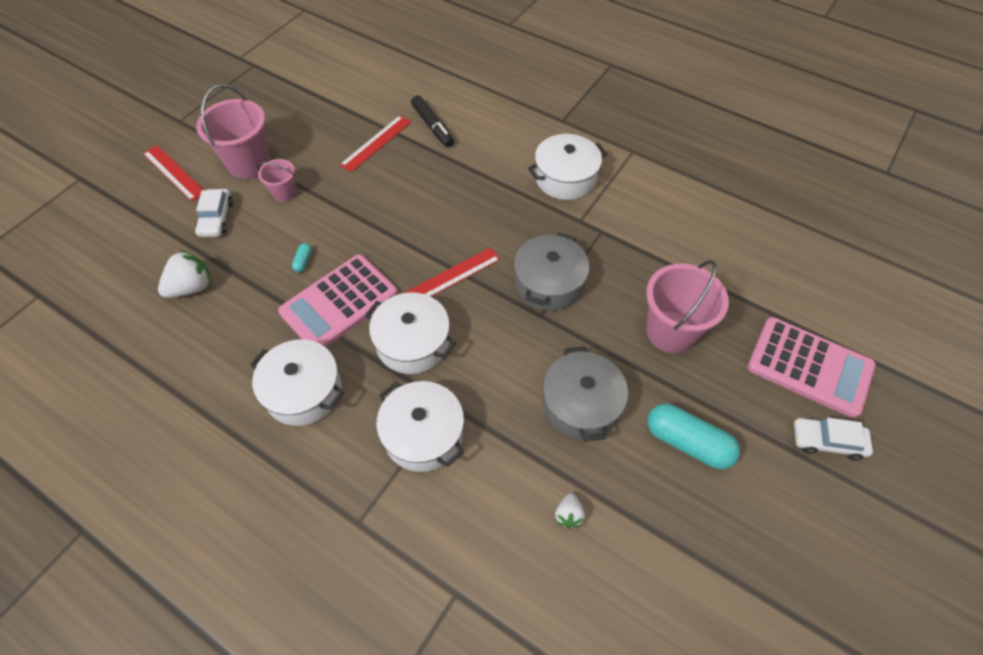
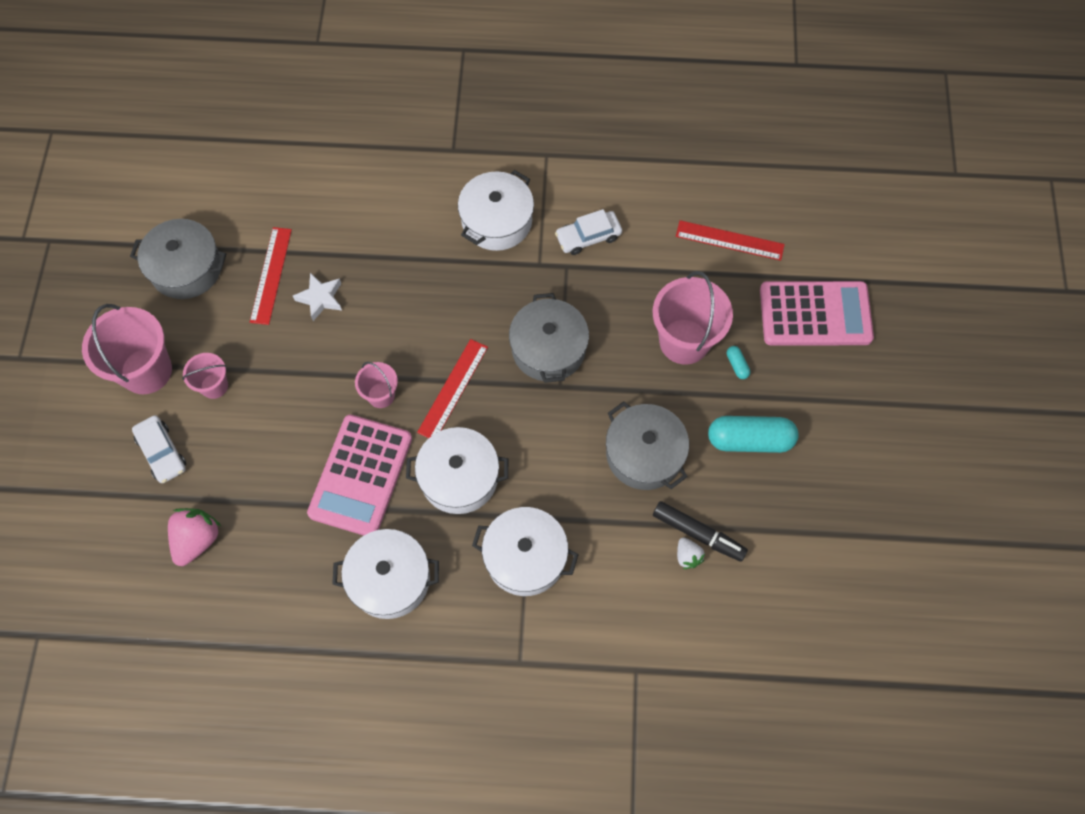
camera: 30 degrees left, 10 degrees up
red ruler [143,145,203,201] -> red ruler moved to [676,220,785,261]
white strawberry [158,249,211,298] -> pink strawberry [168,508,221,566]
turquoise capsule [292,243,312,272] -> turquoise capsule moved to [727,346,750,379]
black marker [411,95,454,147] -> black marker moved to [653,501,748,562]
white car [794,418,873,460] -> white car moved to [555,209,622,255]
none -> grey pot [130,219,226,299]
none -> white star [293,273,342,321]
none -> pink bucket [355,362,398,408]

